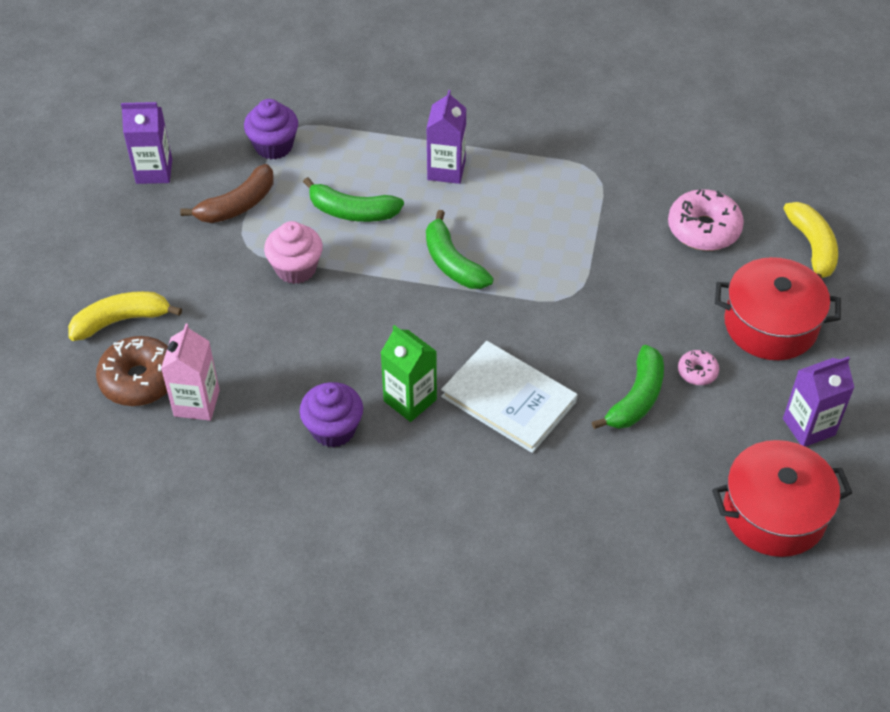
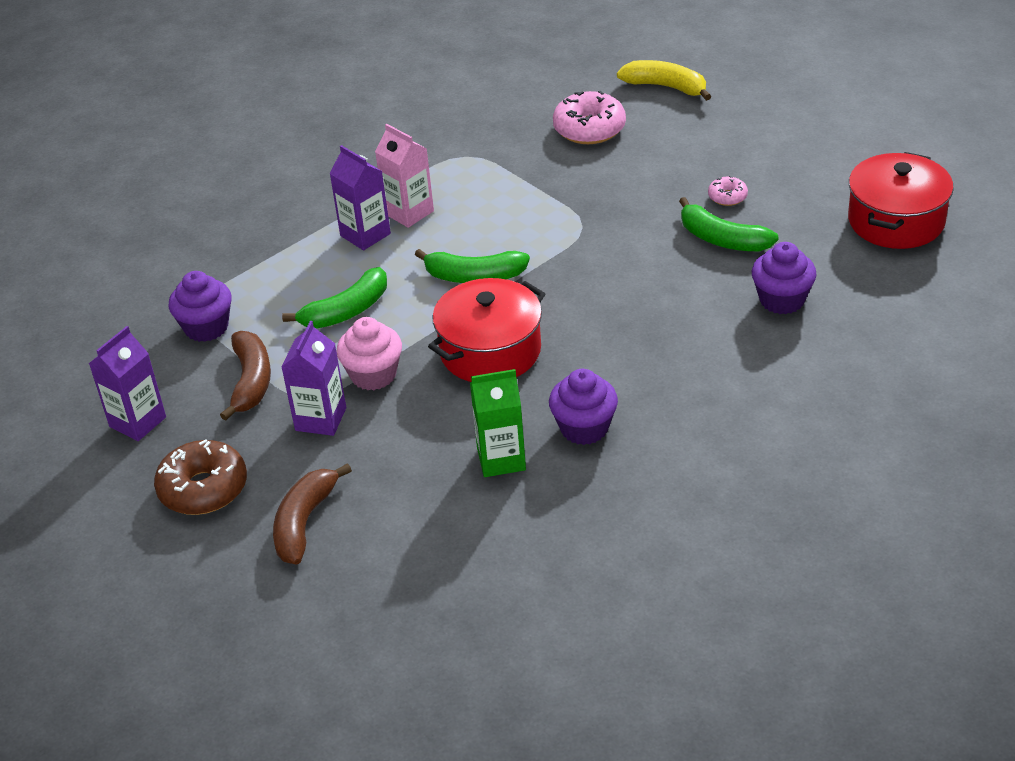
camera: 50 degrees left, 10 degrees down
yellow banana [68,291,182,341] -> brown banana [273,463,352,565]
brown donut [96,336,168,406] -> brown donut moved to [154,439,247,515]
pink carton [161,324,220,421] -> pink carton moved to [375,124,434,228]
green carton [380,325,437,422] -> green carton moved to [470,369,526,477]
white book [441,341,578,453] -> none
green banana [592,345,664,429] -> green banana turned 150 degrees clockwise [679,197,779,251]
red pot [715,257,841,360] -> red pot moved to [428,278,545,382]
purple carton [783,356,855,447] -> purple carton moved to [281,321,346,436]
none -> purple cupcake [752,242,816,314]

